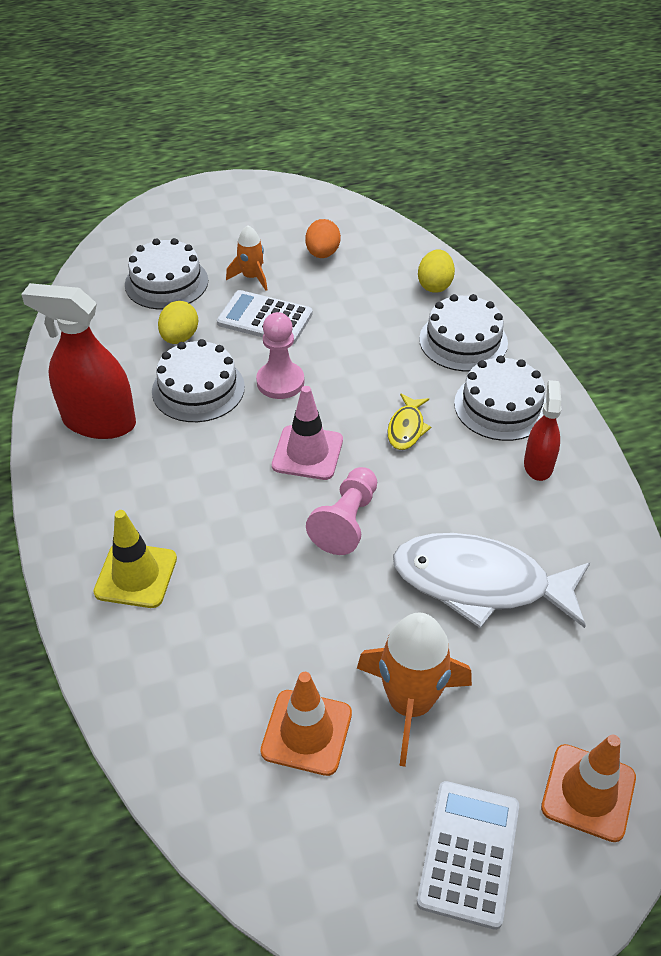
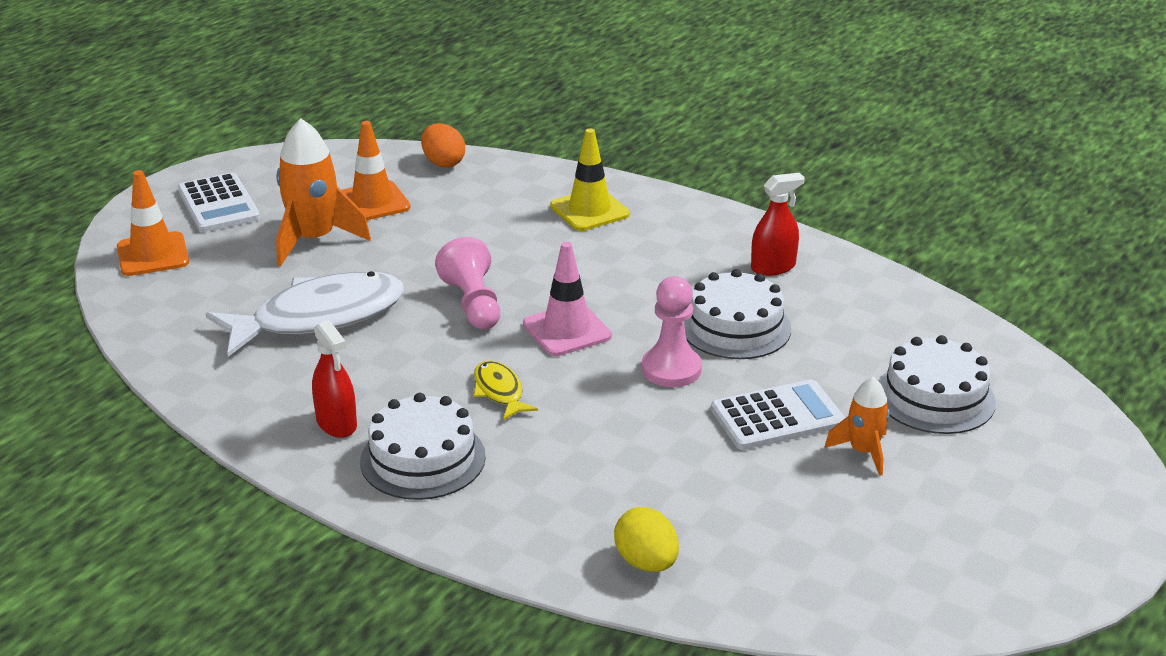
camera: 140 degrees right, 15 degrees down
red spray bottle [21,283,136,439] -> red spray bottle [751,173,805,276], size x0.57
yellow egg [158,301,198,344] -> none
orange egg [305,219,341,258] -> orange egg moved to [421,123,465,168]
white cake [419,294,508,371] -> none

